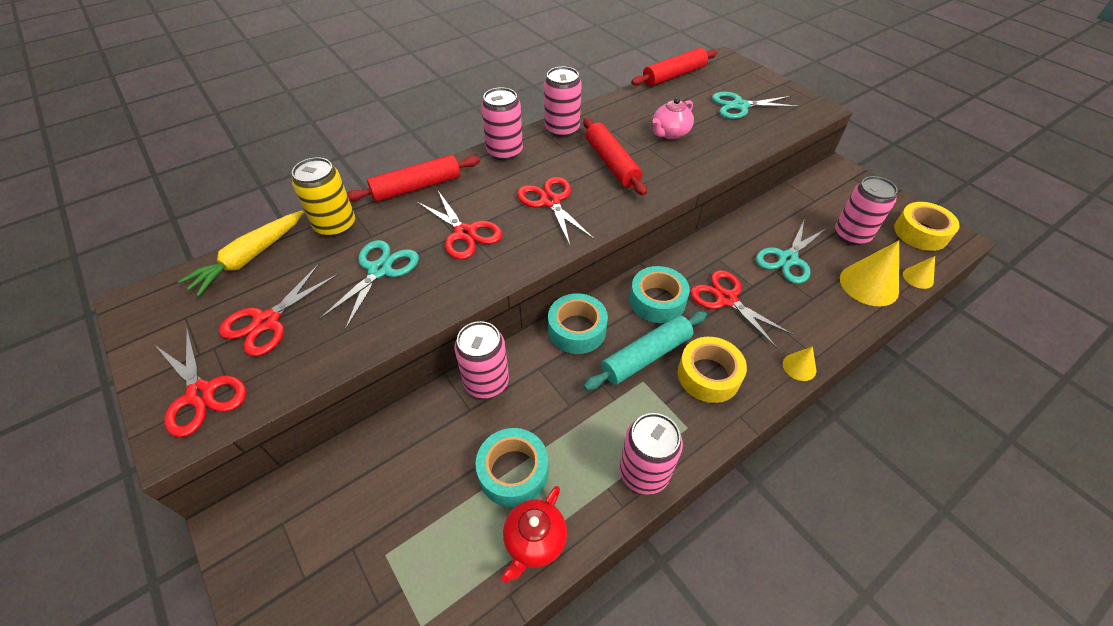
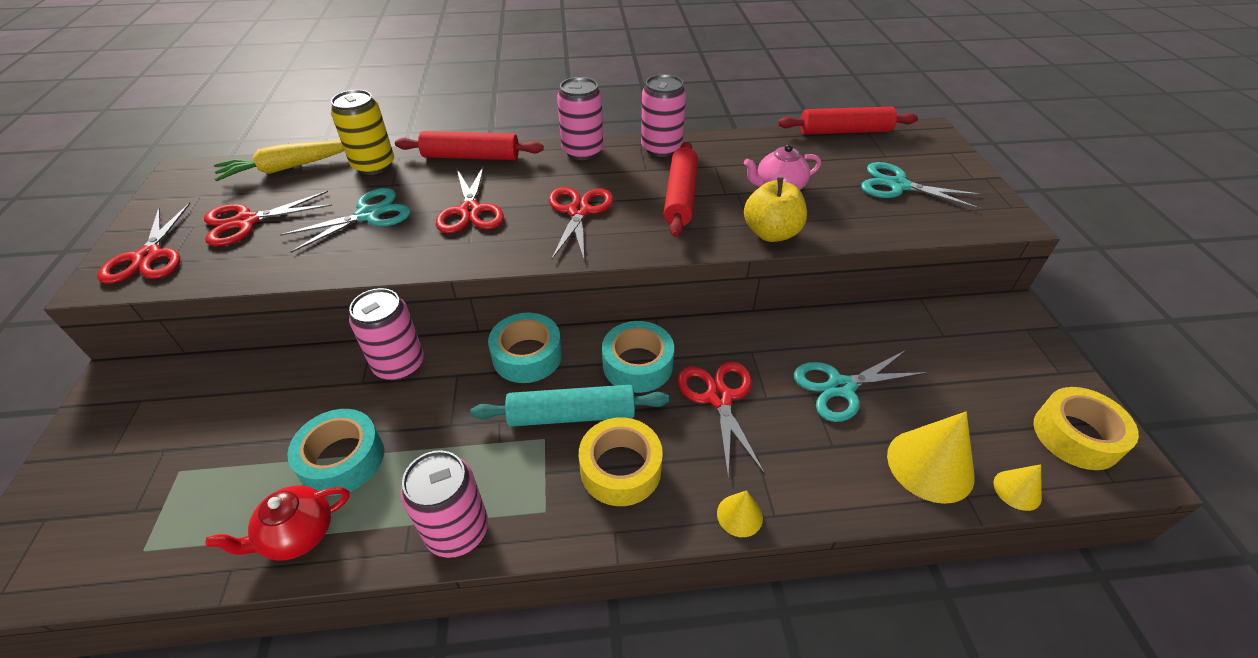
camera: 30 degrees right, 5 degrees down
pink can [835,176,898,245] -> none
none -> yellow apple [744,177,807,242]

